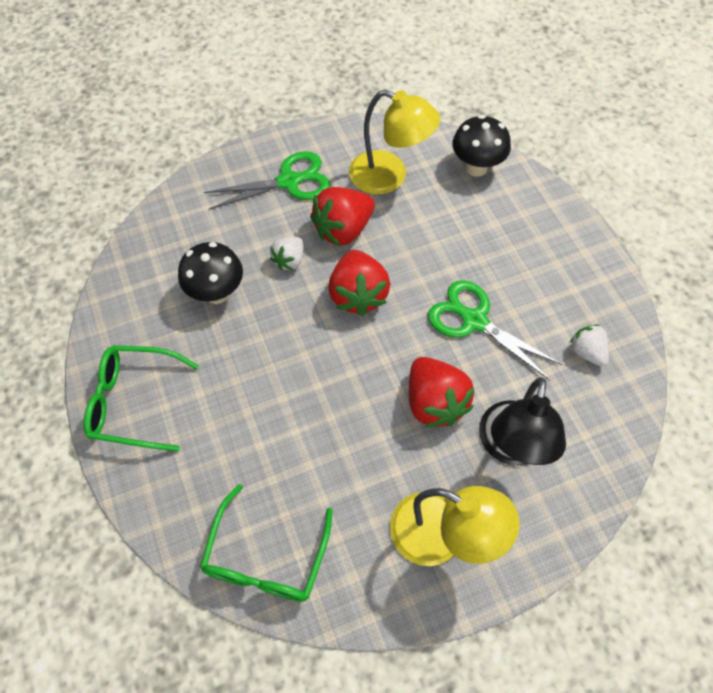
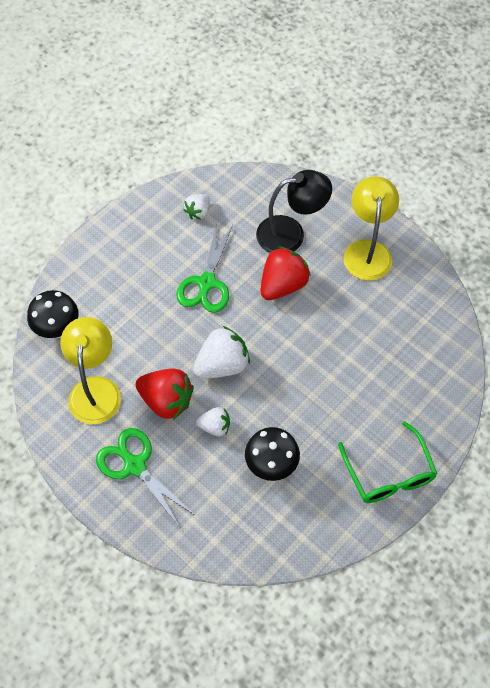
camera: 115 degrees left, 0 degrees up
green glasses [200,484,333,602] -> none
red strawberry [328,250,390,316] -> white strawberry [193,326,250,378]

